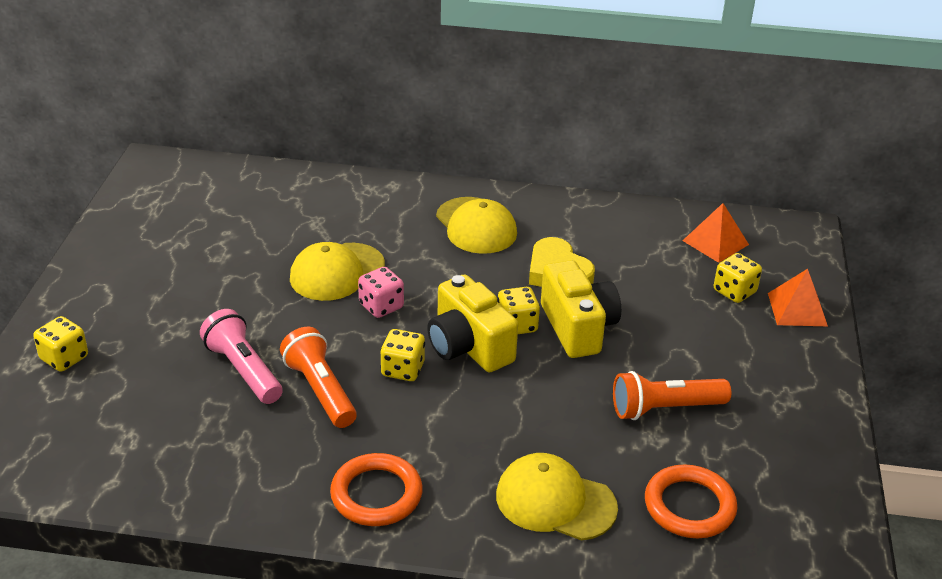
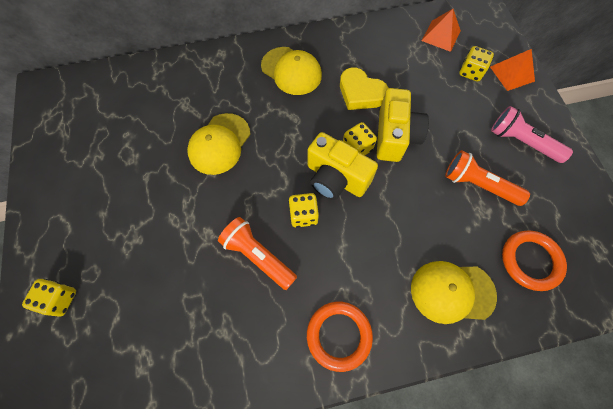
camera: 20 degrees left, 30 degrees up
pink flashlight [200,309,283,404] -> pink flashlight moved to [491,106,573,163]
pink dice [358,267,404,318] -> none
yellow camera [541,260,621,358] -> yellow camera turned 45 degrees clockwise [377,88,429,162]
orange flashlight [613,371,731,420] -> orange flashlight turned 60 degrees clockwise [445,150,530,206]

